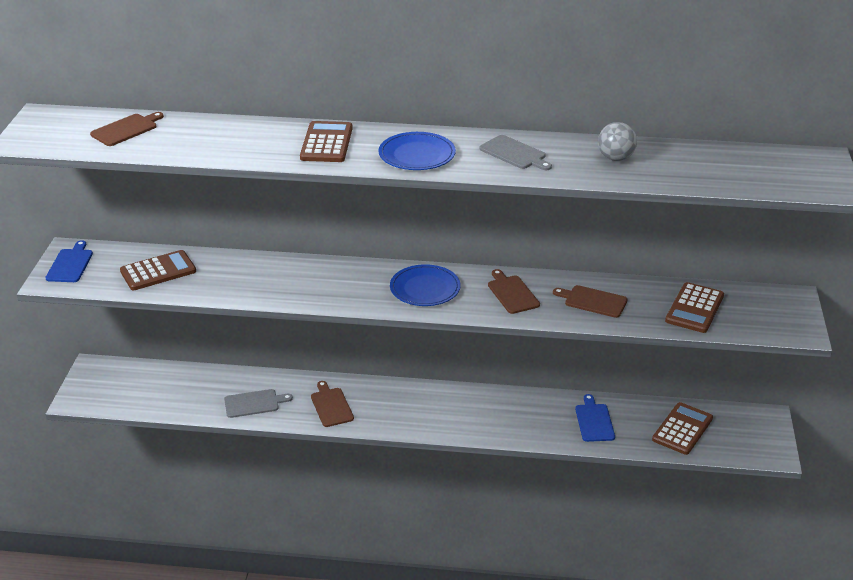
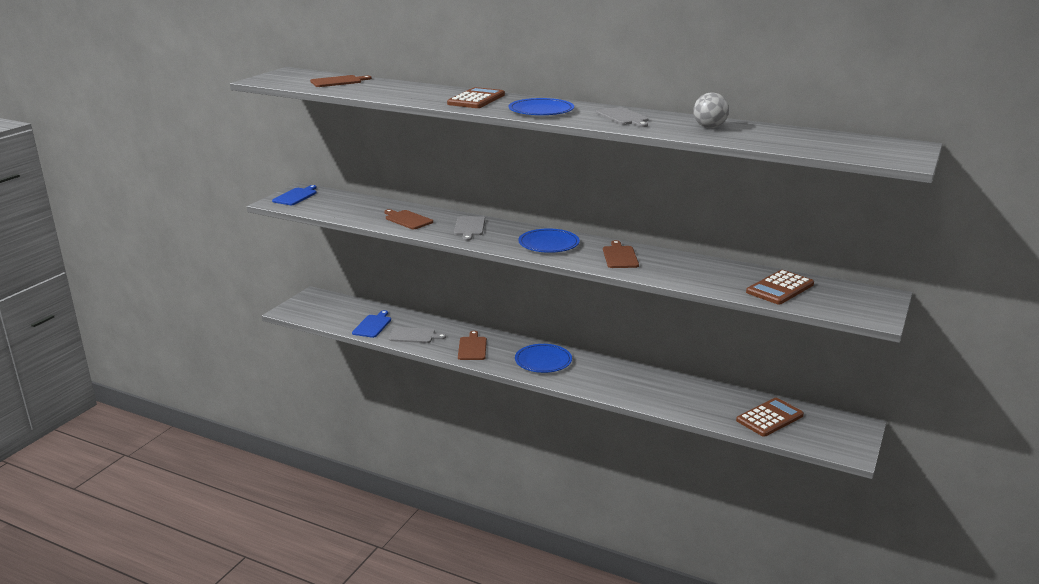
camera: 20 degrees right, 10 degrees down
brown calculator [120,250,196,290] -> none
brown cutting board [553,285,627,318] -> brown cutting board moved to [384,209,433,229]
blue cutting board [575,394,615,442] -> blue cutting board moved to [352,310,391,338]
none -> grey cutting board [454,216,485,241]
none -> blue plate [515,344,572,373]

